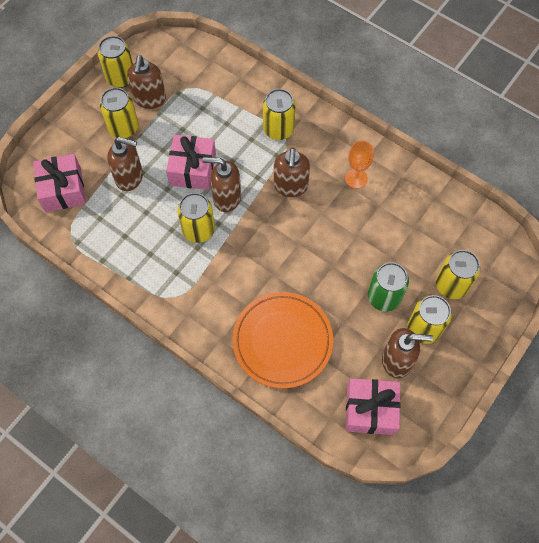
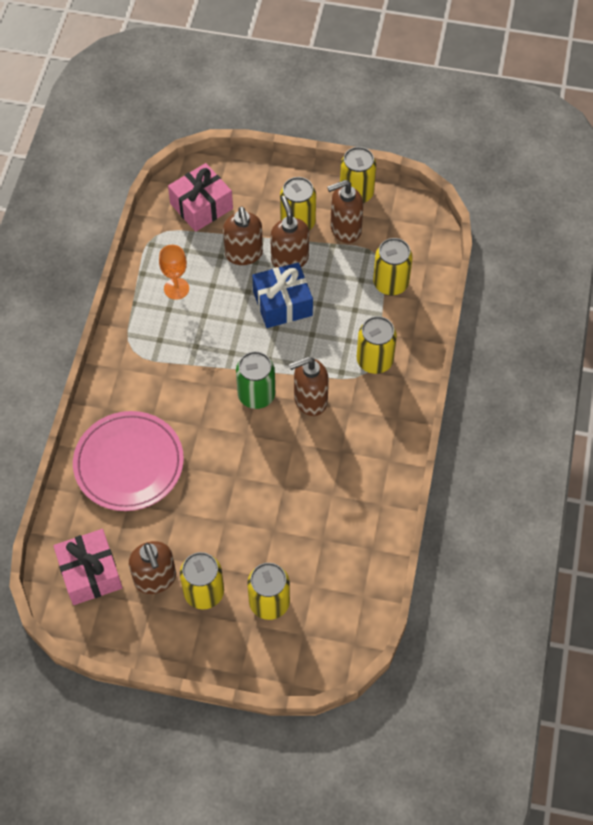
camera: 65 degrees right, 5 degrees down
pink gift [166,135,216,190] -> blue gift [252,262,313,328]
yellow can [177,193,215,243] -> yellow can moved to [373,238,413,295]
brown soap dispenser [202,157,241,212] -> brown soap dispenser moved to [270,196,309,267]
orange plate [232,292,333,389] -> pink plate [73,411,184,511]
orange goblet [345,141,374,189] -> orange goblet moved to [159,245,189,300]
green can [368,262,409,312] -> green can moved to [236,351,275,409]

